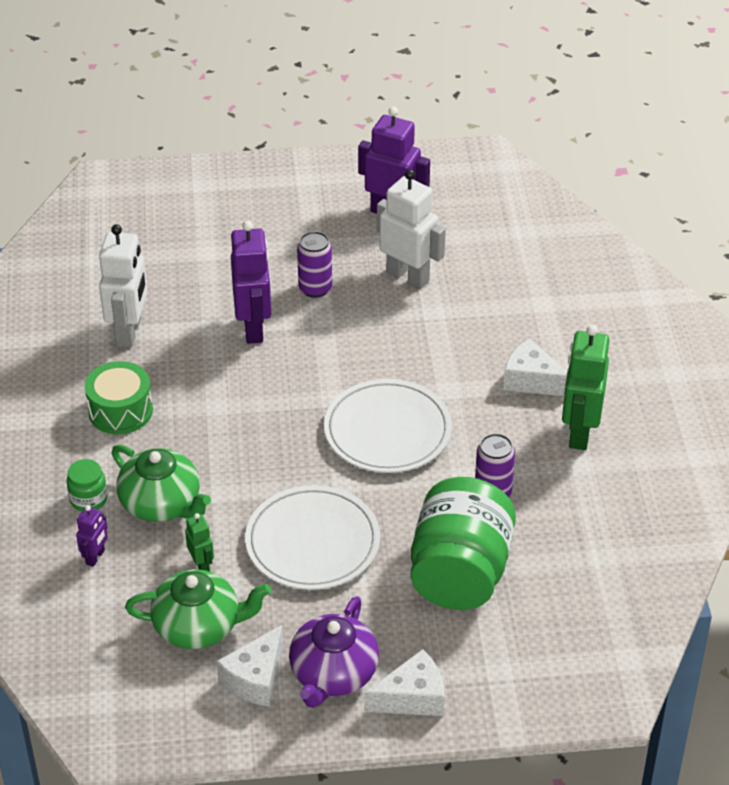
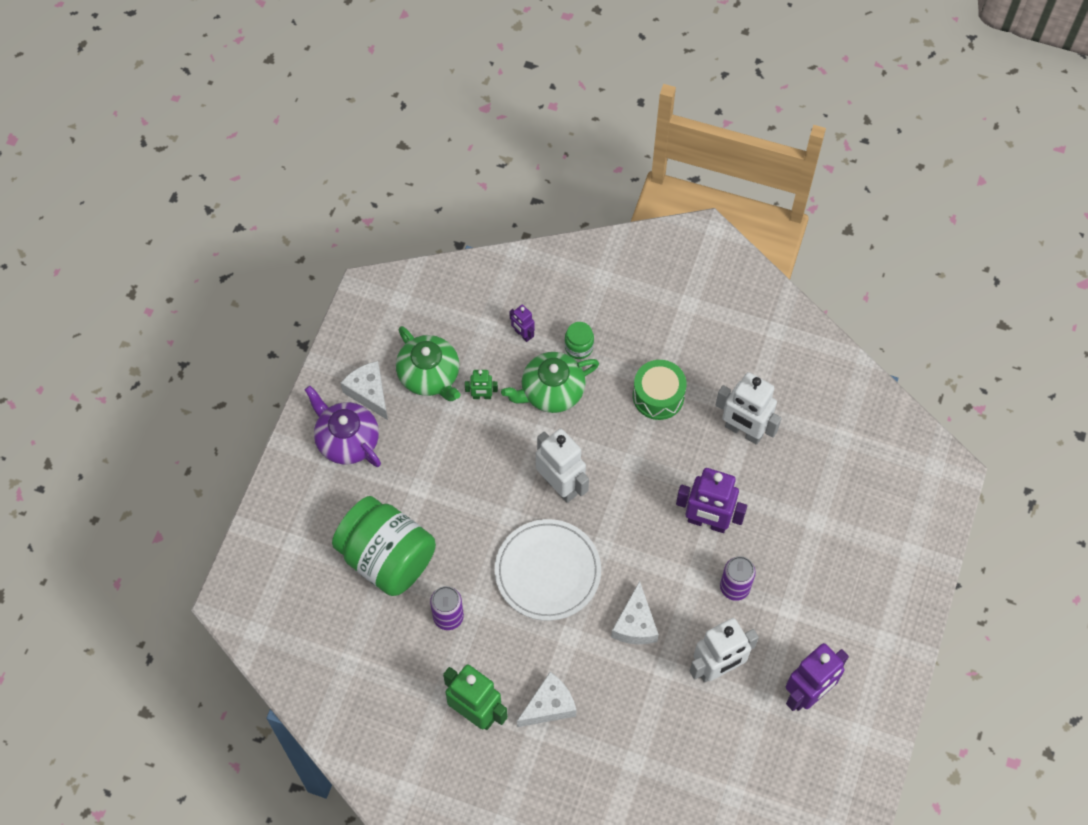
camera: 115 degrees right, 20 degrees up
green teapot [125,569,271,649] -> green teapot turned 60 degrees counterclockwise [396,326,461,401]
white plate [245,485,380,590] -> none
white cheese [365,649,445,716] -> white cheese moved to [611,581,659,644]
none -> white robot [536,429,589,503]

